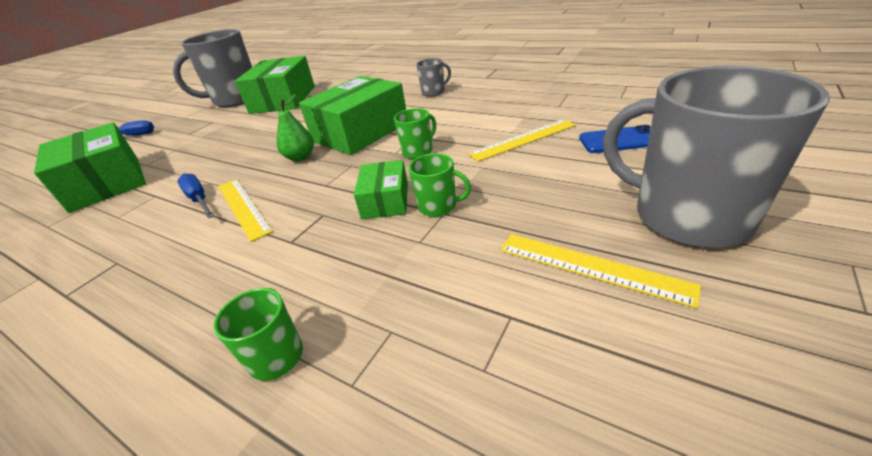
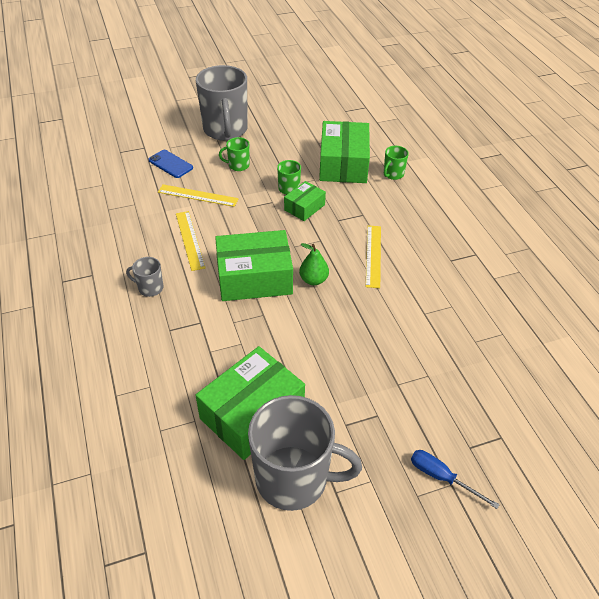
camera: 145 degrees left, 10 degrees up
green box [34,122,146,213] -> green box moved to [319,121,370,183]
blue screwdriver [177,174,215,218] -> none
green mug [394,108,436,159] -> green mug moved to [219,137,249,171]
yellow ruler [500,234,701,309] -> yellow ruler moved to [176,211,206,271]

